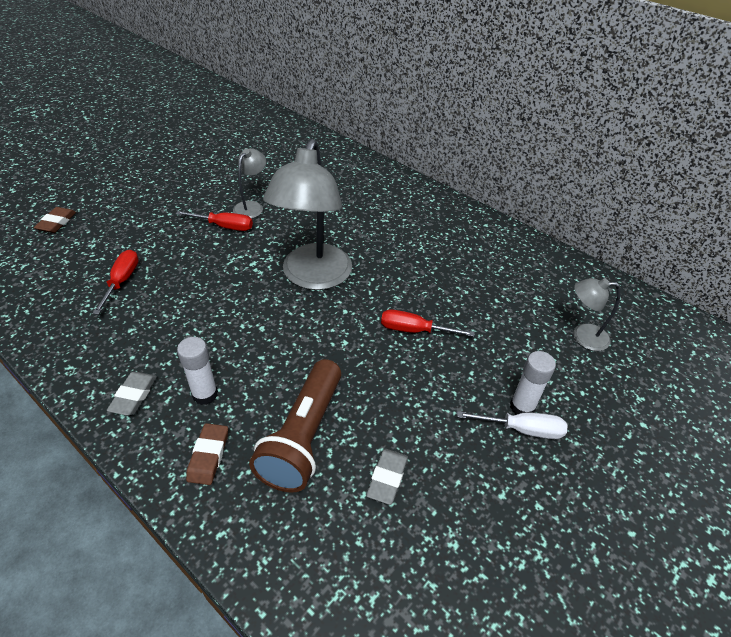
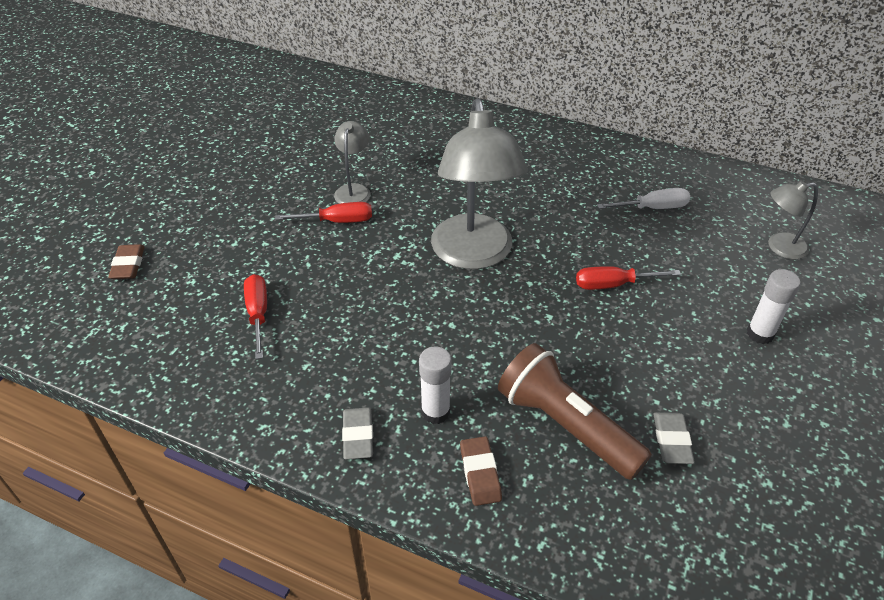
camera: 15 degrees left, 0 degrees up
brown flashlight [249,359,341,493] -> brown flashlight turned 135 degrees clockwise [498,343,652,480]
white screwdriver [457,411,567,439] -> white screwdriver moved to [597,188,691,209]

